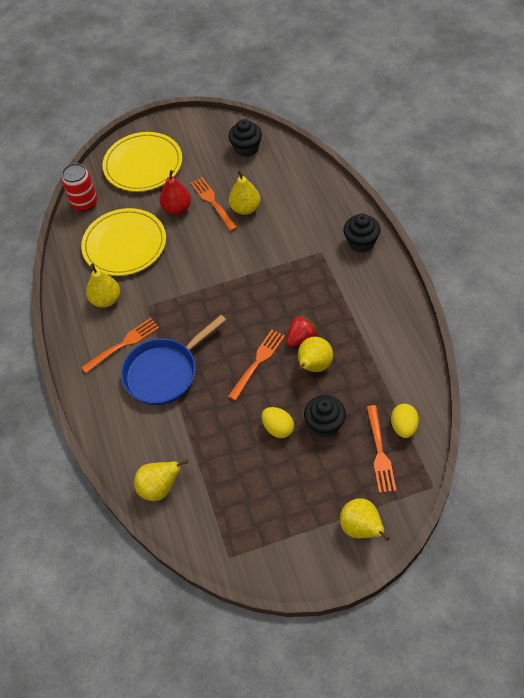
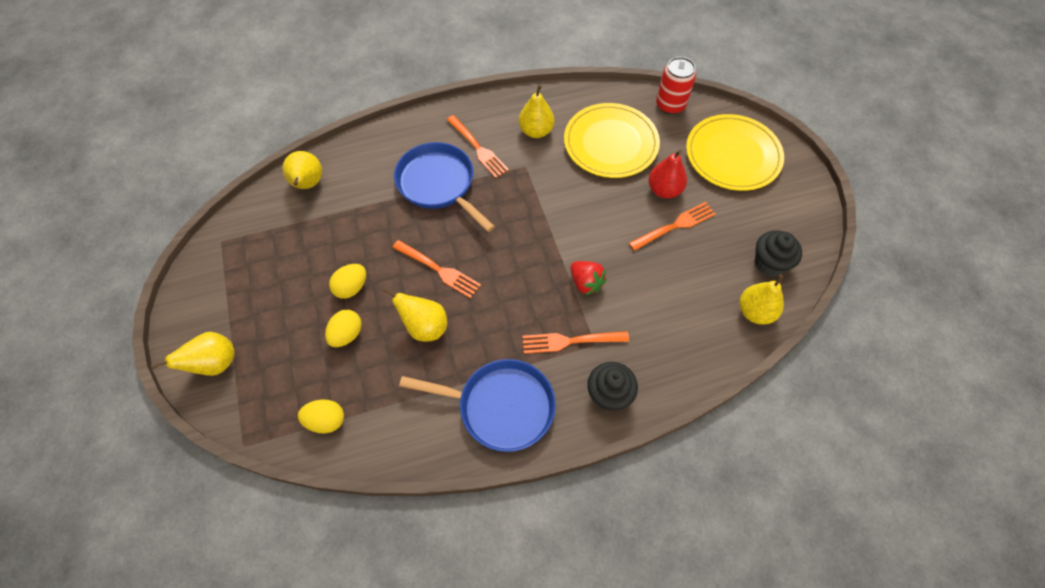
camera: 85 degrees right, 5 degrees up
yellow pear [229,170,260,215] -> yellow pear moved to [740,275,784,325]
red strawberry [286,314,318,347] -> red strawberry moved to [570,261,607,296]
black cupcake [304,395,346,437] -> yellow egg [325,310,362,347]
orange fork [367,405,396,493] -> orange fork moved to [523,331,629,354]
none -> blue pan [399,359,556,452]

